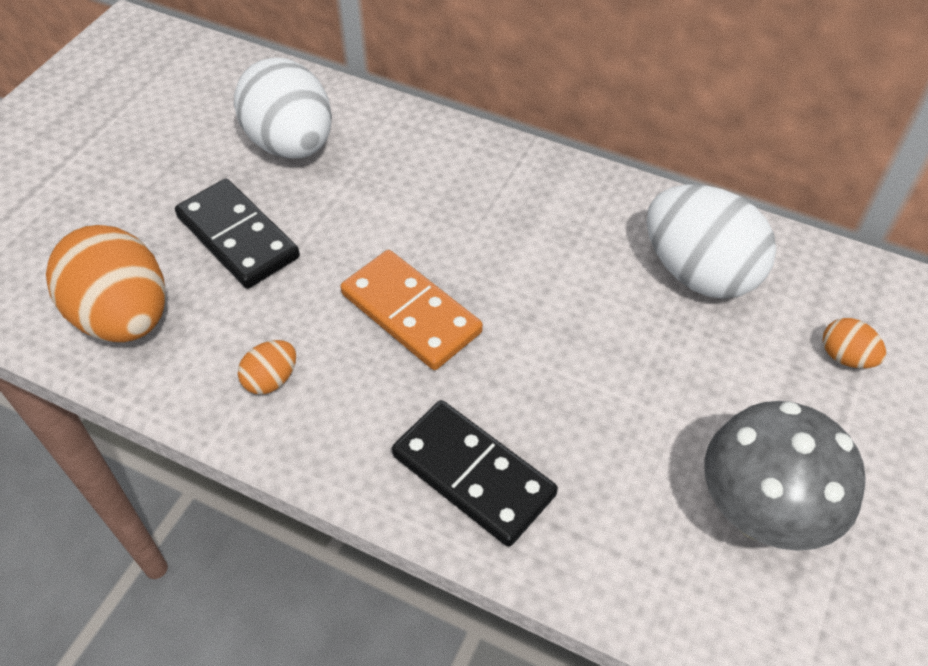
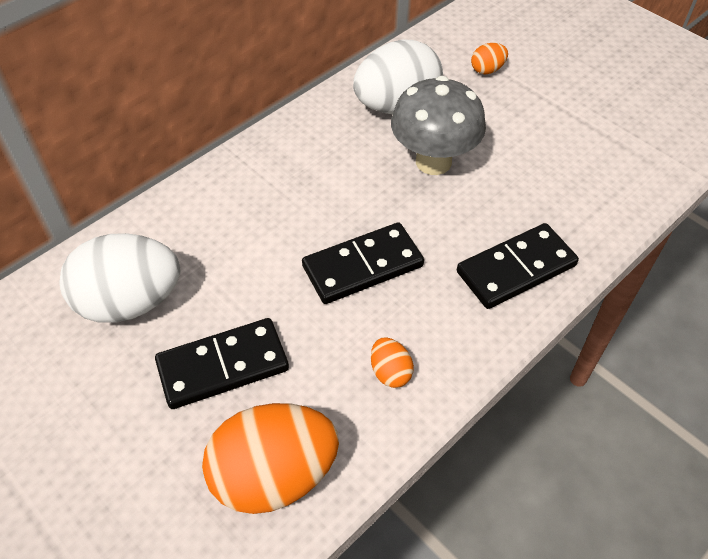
camera: 70 degrees left, 0 degrees up
orange domino [340,250,483,370] -> black domino [302,222,424,304]
grey mushroom [704,401,865,551] -> grey mushroom moved to [391,76,486,175]

